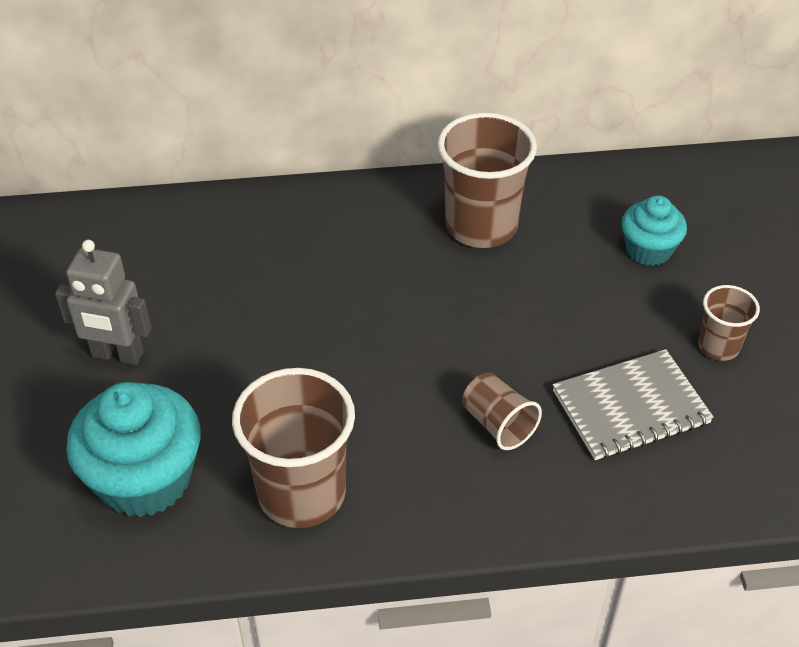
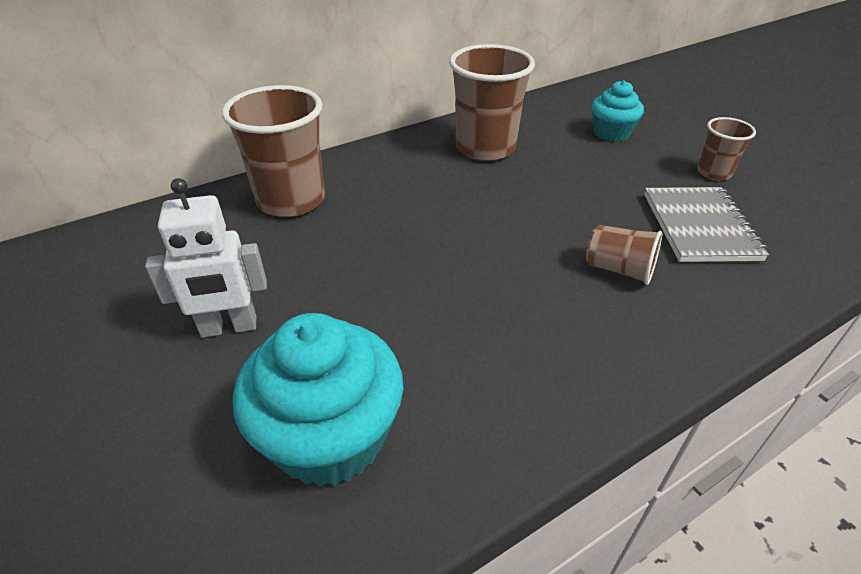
camera: 25 degrees left, 5 degrees down
grey robot [55,240,151,365] -> white robot [145,178,267,338]
brown cup [232,368,355,528] -> brown cup moved to [222,85,325,217]
grey notebook [553,349,714,460] -> grey notebook turned 45 degrees counterclockwise [644,187,769,262]

